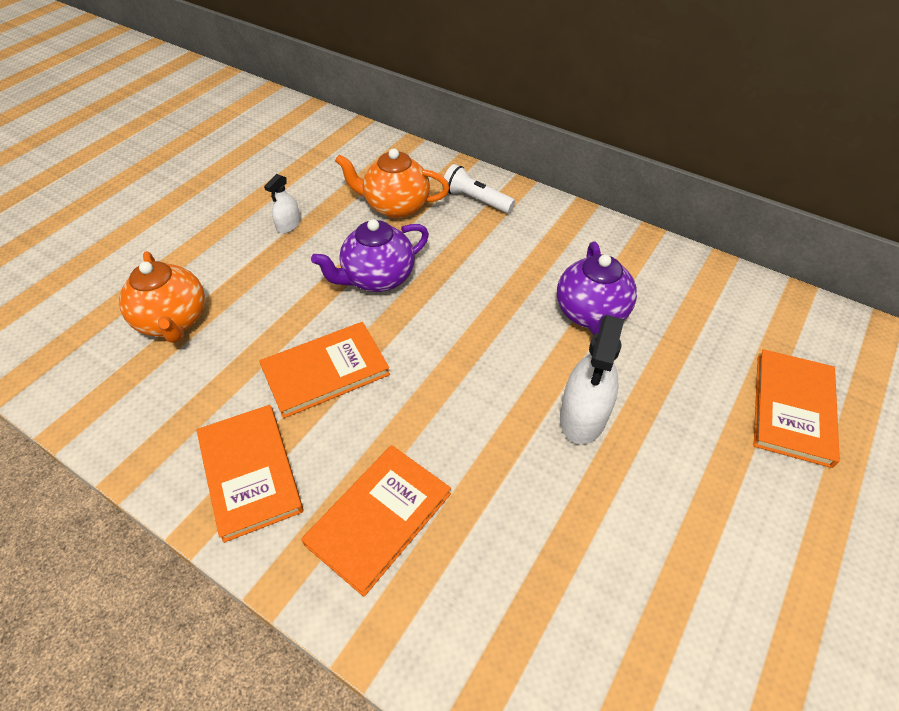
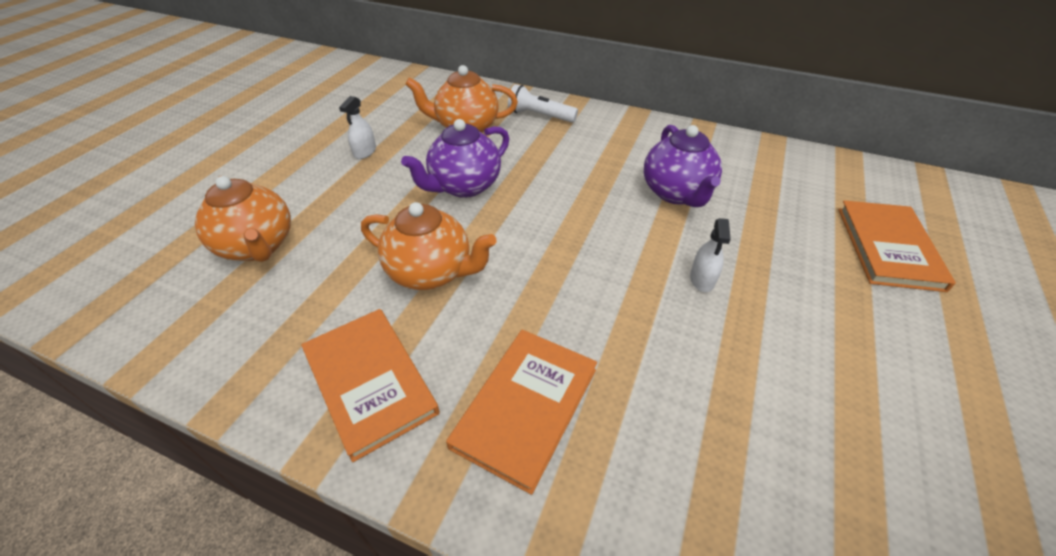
camera: 10 degrees left, 5 degrees down
orange book [259,322,390,418] -> orange teapot [361,202,496,290]
white spray bottle [560,315,624,445] -> white spray bottle [690,218,731,292], size x0.53

